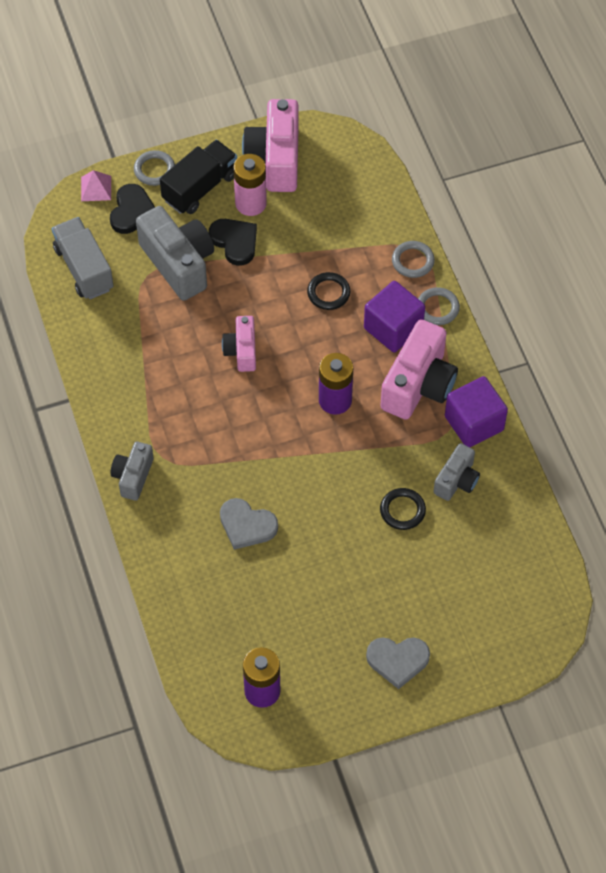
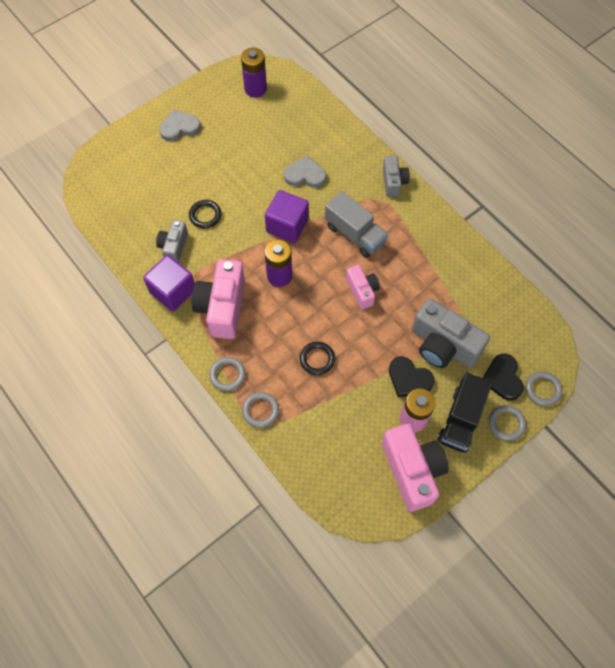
camera: 160 degrees right, 5 degrees up
grey truck [52,217,114,299] -> grey truck moved to [325,191,388,258]
pink pyramid [81,170,111,201] -> grey ring [526,371,562,406]
purple cube [364,281,425,352] -> purple cube moved to [265,190,309,243]

